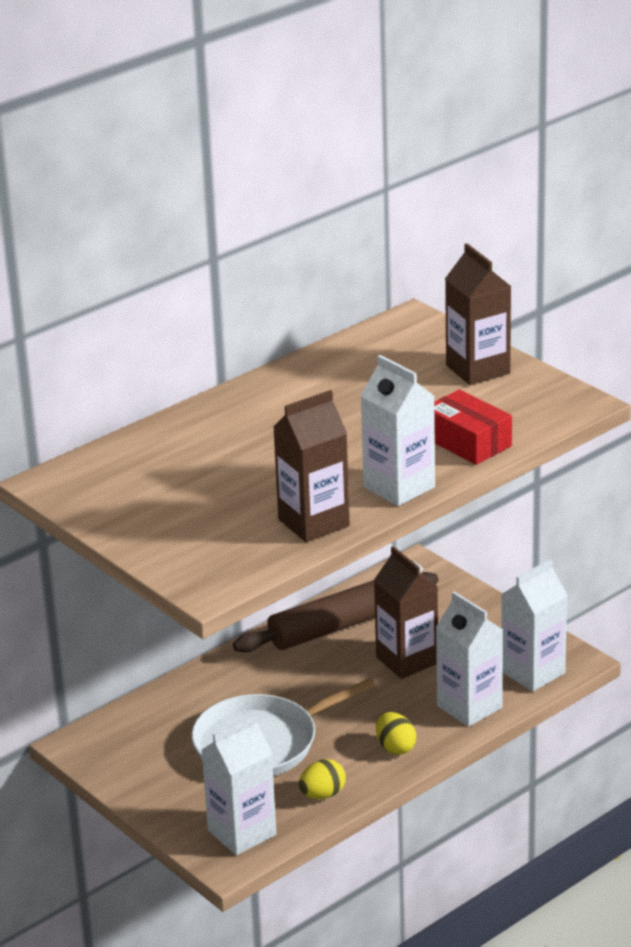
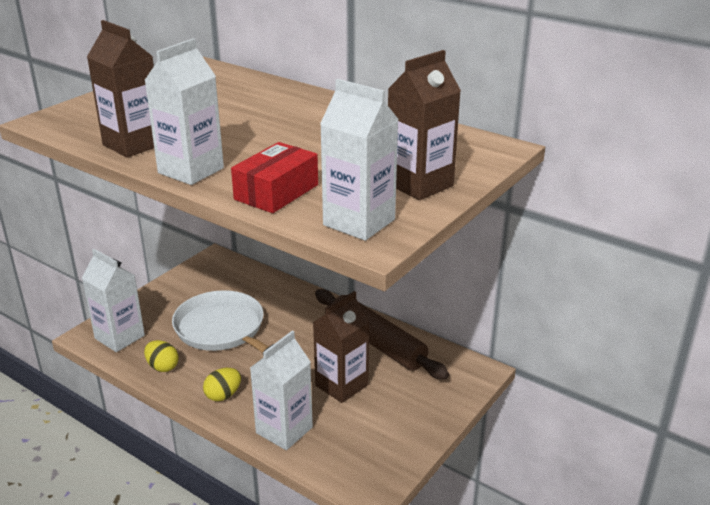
camera: 75 degrees right, 0 degrees up
white carton [501,559,568,691] -> white carton moved to [320,79,399,241]

